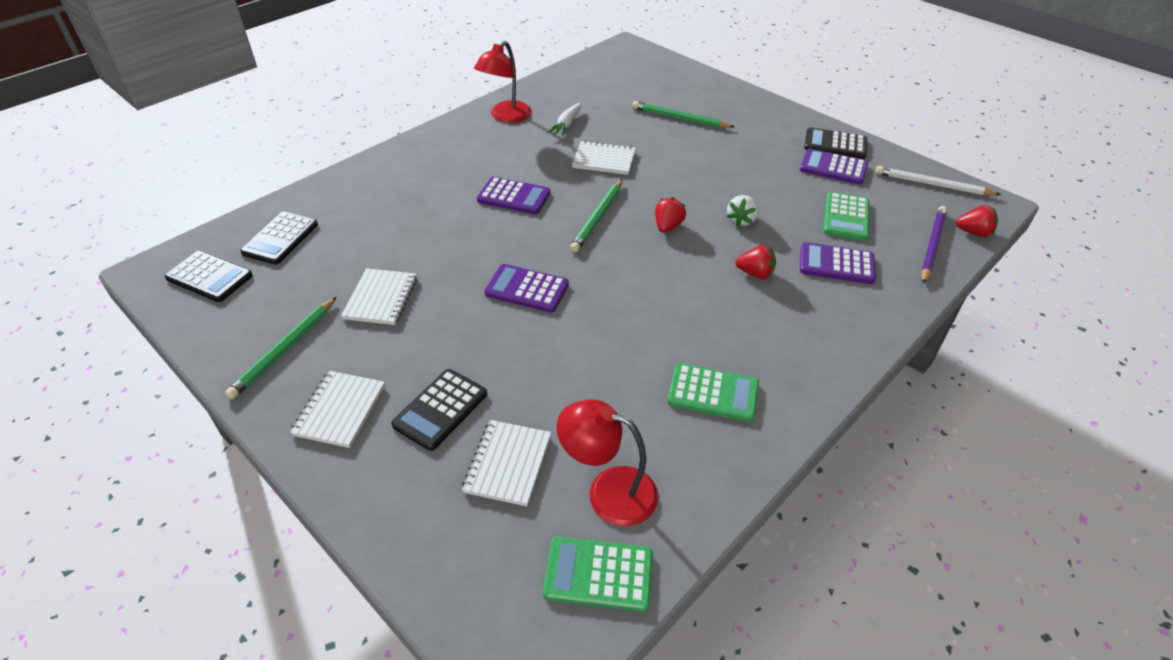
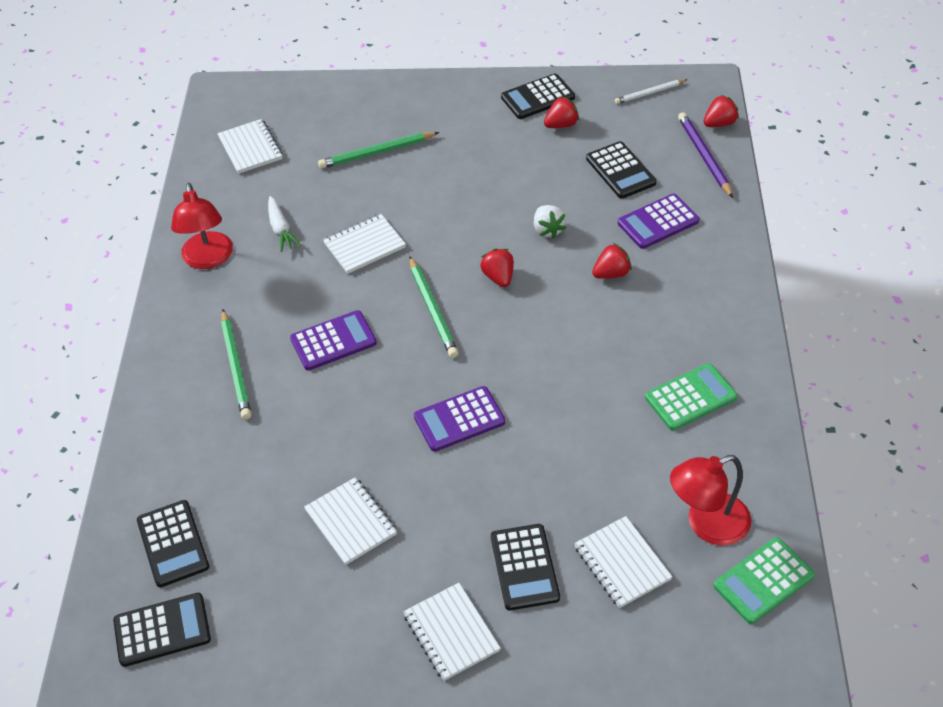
camera: 40 degrees left, 5 degrees up
green pencil [225,297,337,399] -> green pencil moved to [221,309,252,420]
purple calculator [800,148,868,185] -> red strawberry [544,96,579,128]
green calculator [823,192,869,241] -> black calculator [586,141,656,199]
white pencil [876,166,1001,195] -> white pencil [615,79,688,104], size x0.66
none -> white notebook [217,119,283,174]

